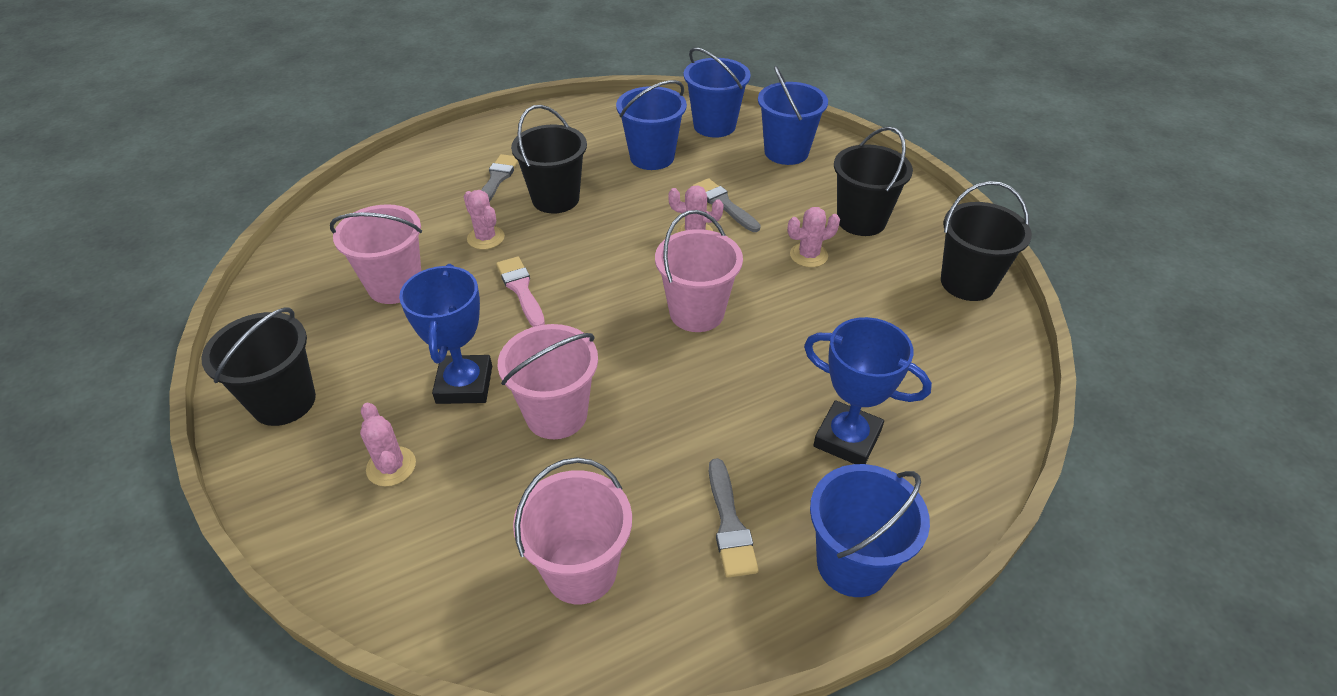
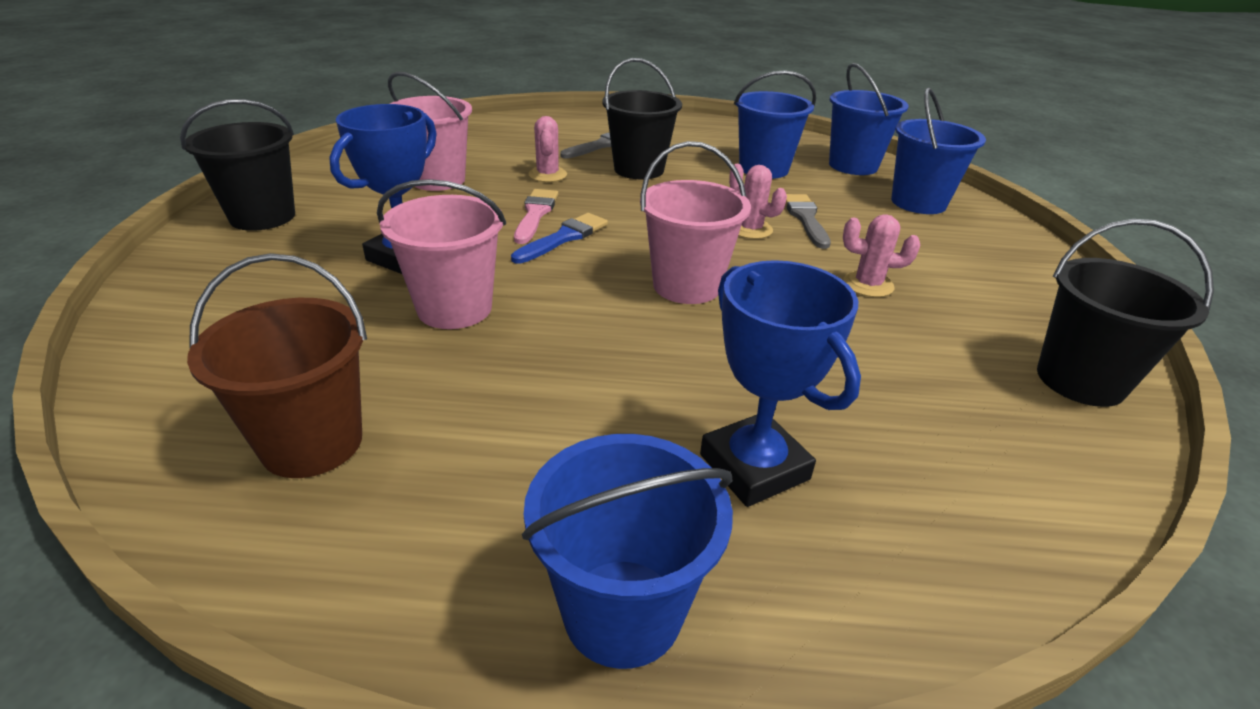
camera: 30 degrees right, 10 degrees down
pink cactus [360,403,416,487] -> none
pink bucket [513,458,632,604] -> brown bucket [187,253,367,478]
grey brush [709,458,759,577] -> none
black bucket [834,126,913,236] -> none
none -> blue brush [511,213,608,264]

